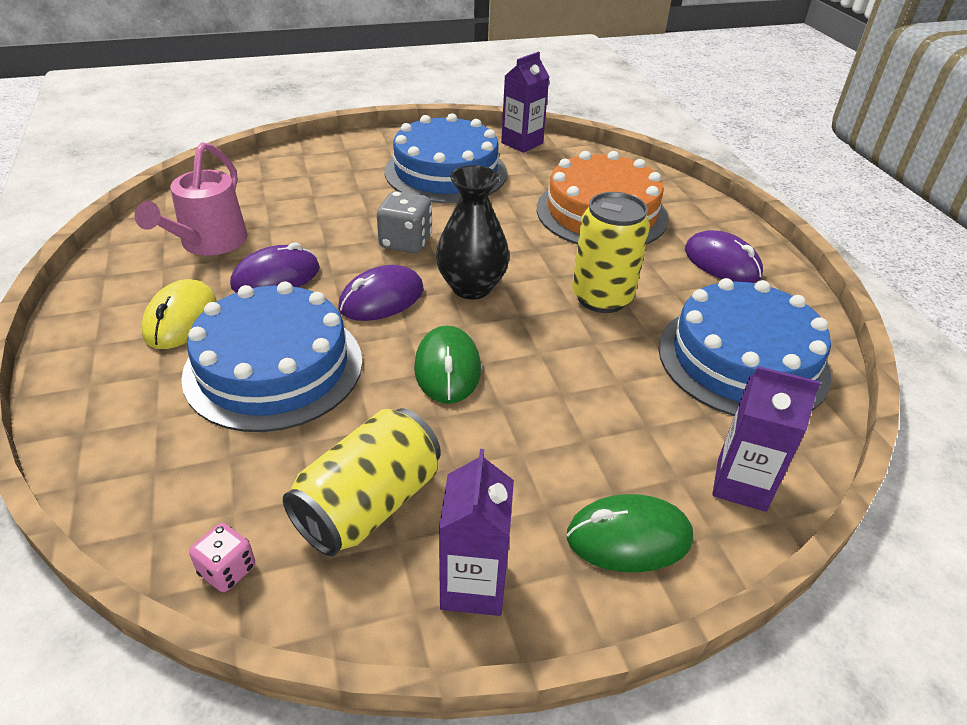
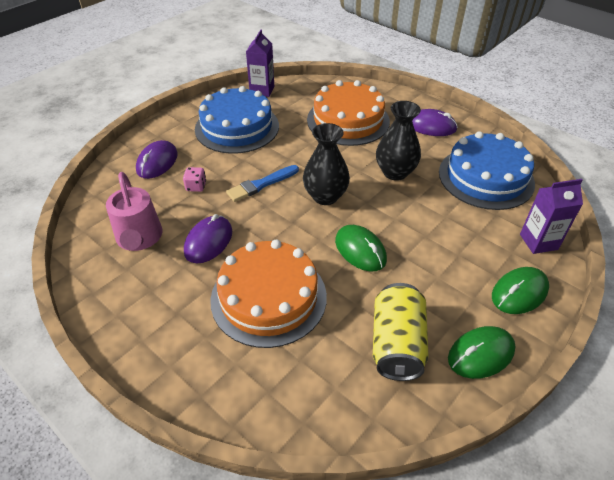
camera: 30 degrees left, 5 degrees up
yellow mouse [142,279,217,349] -> none
blue cake [181,282,362,432] -> orange cake [210,240,327,348]
pink dice [189,523,255,592] -> pink dice moved to [183,167,206,192]
purple mouse [338,265,423,321] -> purple mouse moved to [136,140,178,179]
grey dice [377,191,432,253] -> blue brush [226,165,299,202]
purple carton [439,449,514,616] -> green mouse [448,326,515,379]
yellow can [572,192,650,313] -> black vase [376,101,421,181]

